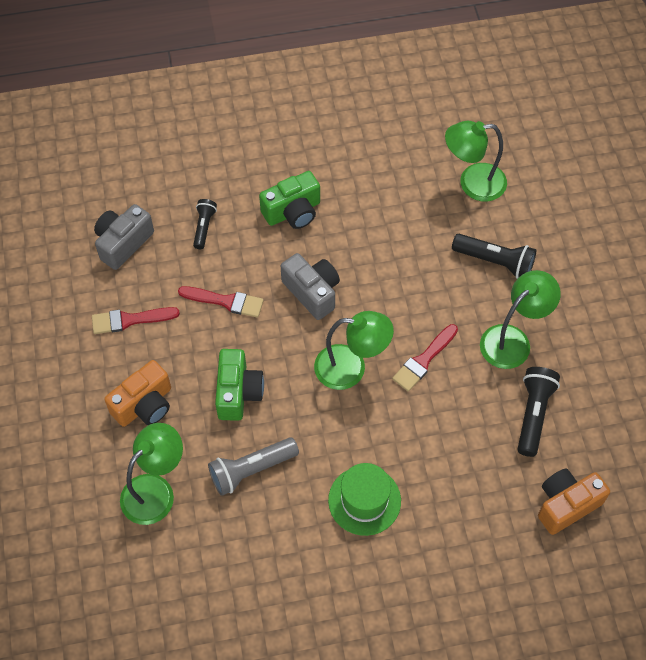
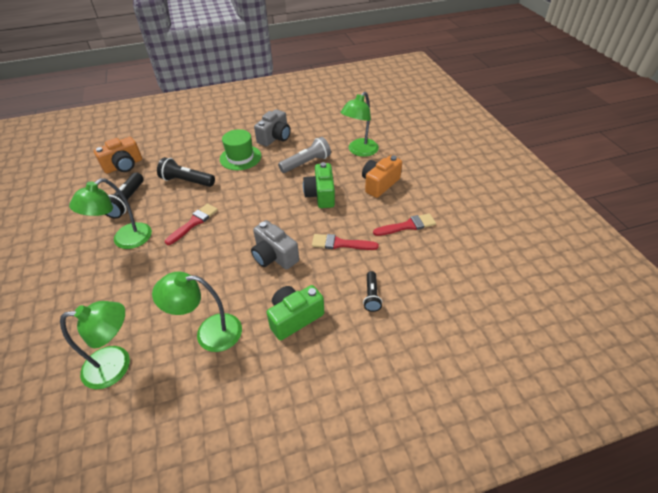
camera: 175 degrees right, 15 degrees down
grey camera [94,204,154,270] -> grey camera moved to [254,109,291,146]
green lamp [314,311,394,390] -> green lamp moved to [152,272,242,352]
black flashlight [452,234,536,279] -> black flashlight moved to [157,157,215,187]

